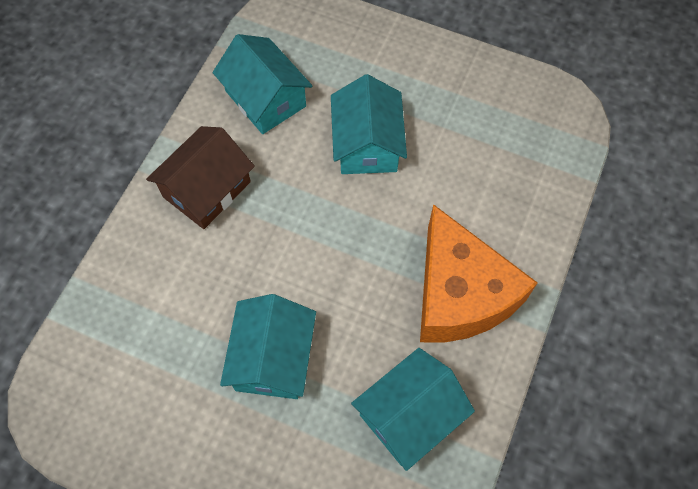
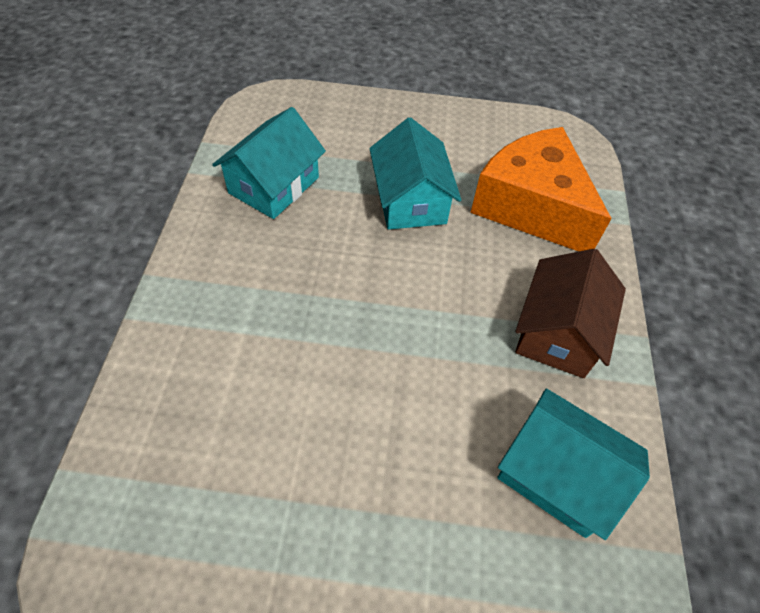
camera: 160 degrees right, 10 degrees down
turquoise house [331,74,407,174] -> none
orange cheese [420,204,538,343] -> orange cheese moved to [470,127,612,251]

